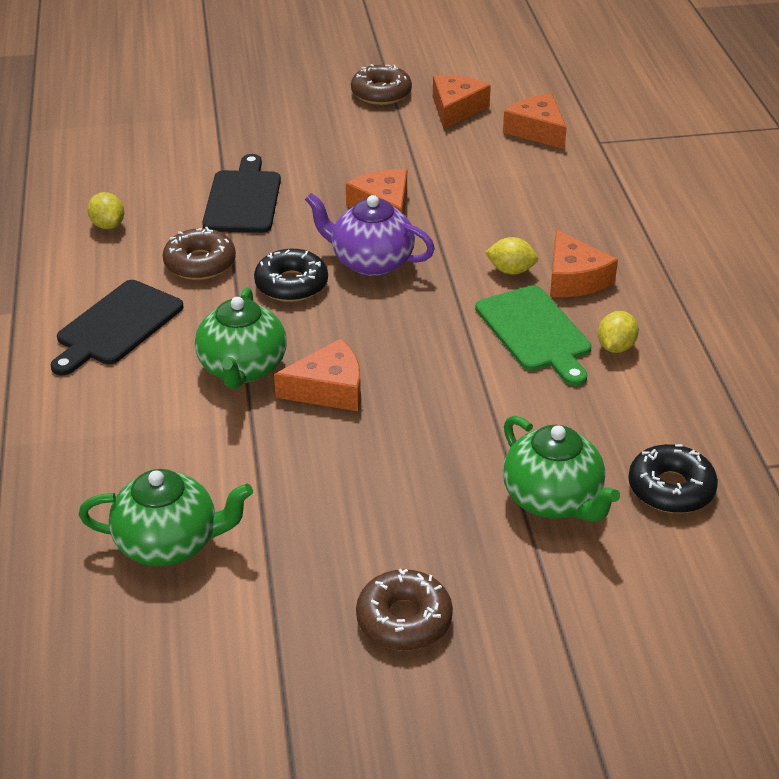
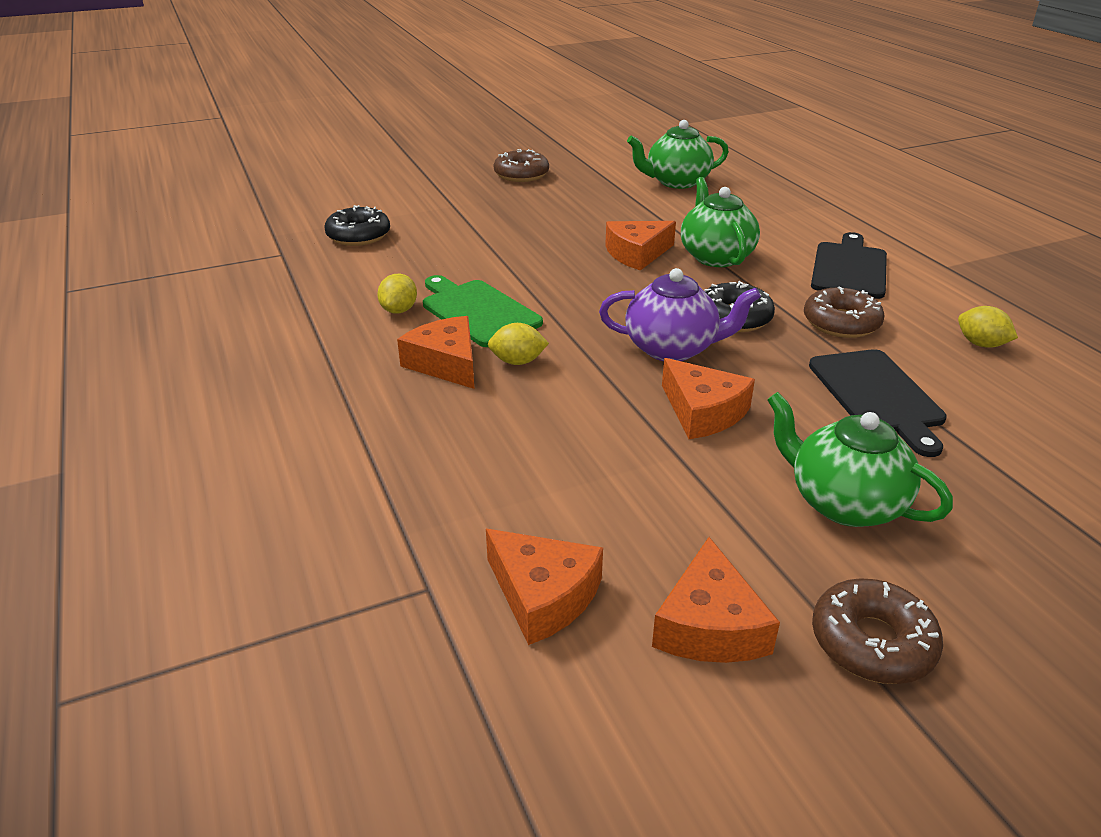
camera: 165 degrees right, 5 degrees down
green teapot [503,415,620,522] -> green teapot moved to [767,392,953,527]

